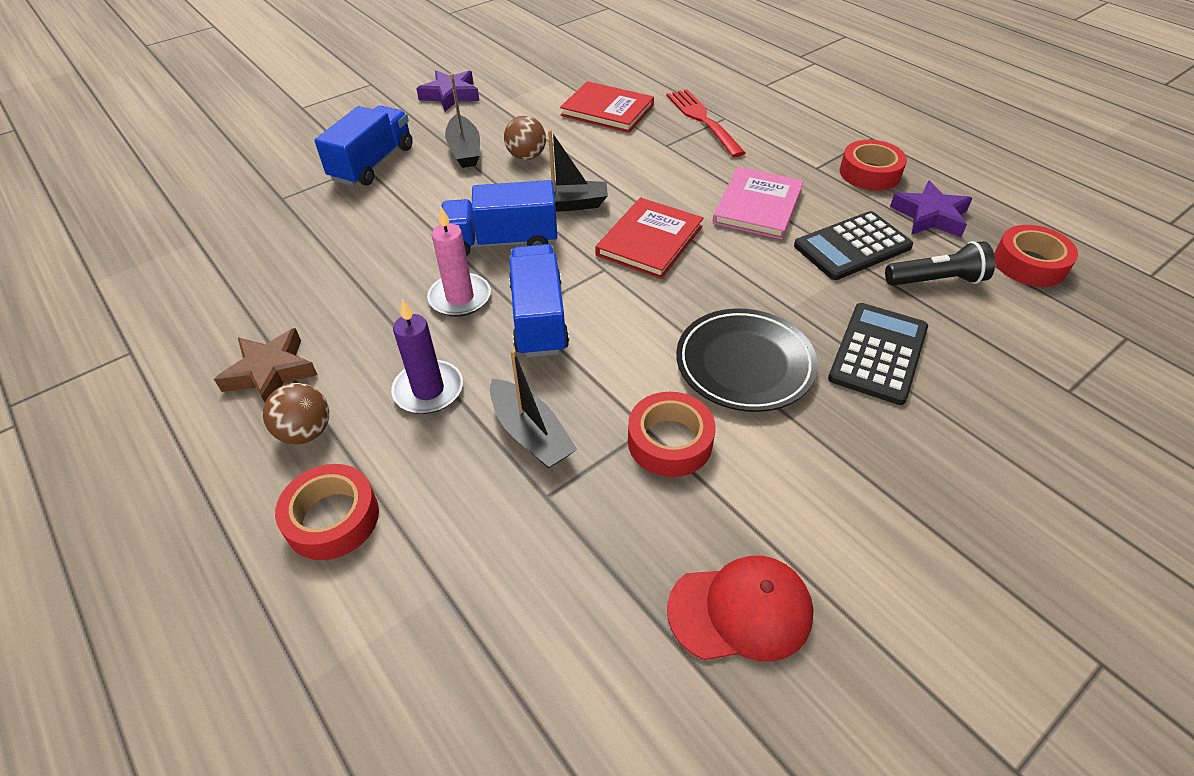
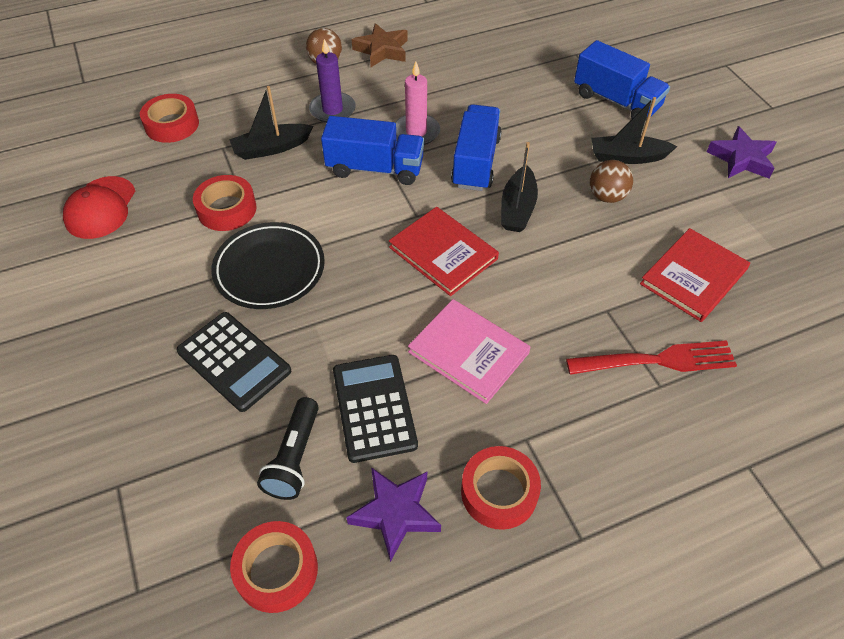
camera: 105 degrees right, 5 degrees up
red tape [275,464,379,560] -> red tape moved to [140,94,199,143]

